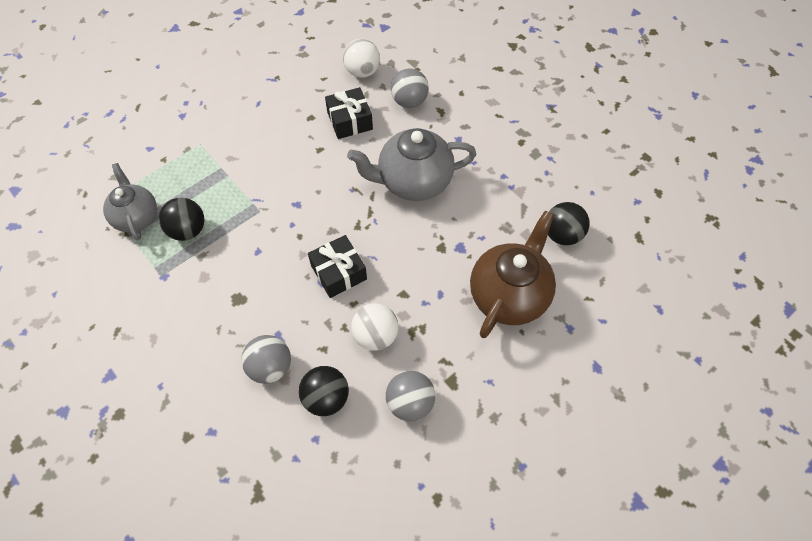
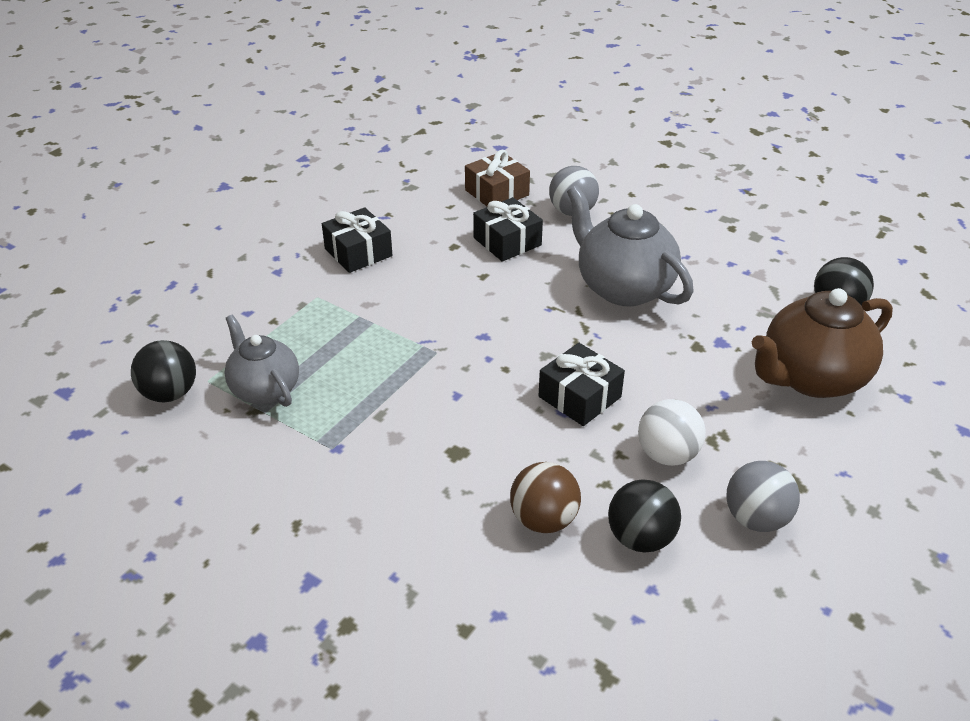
camera: 15 degrees left, 20 degrees down
black ball [159,198,205,241] -> black ball moved to [131,340,196,402]
grey ball [241,335,291,384] -> brown ball [510,462,581,533]
white ball [343,39,380,78] -> brown gift [465,150,530,206]
grey teapot [347,128,476,201] -> grey teapot turned 75 degrees clockwise [567,186,693,306]
brown teapot [470,211,556,338] -> brown teapot turned 135 degrees counterclockwise [752,288,893,398]
none -> black gift [322,207,392,273]

